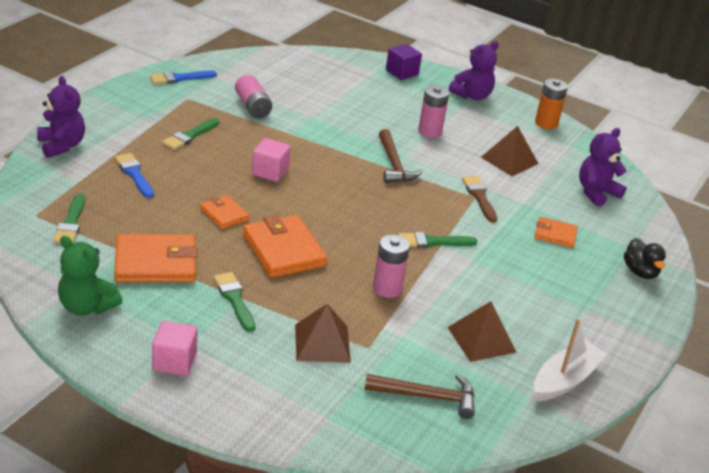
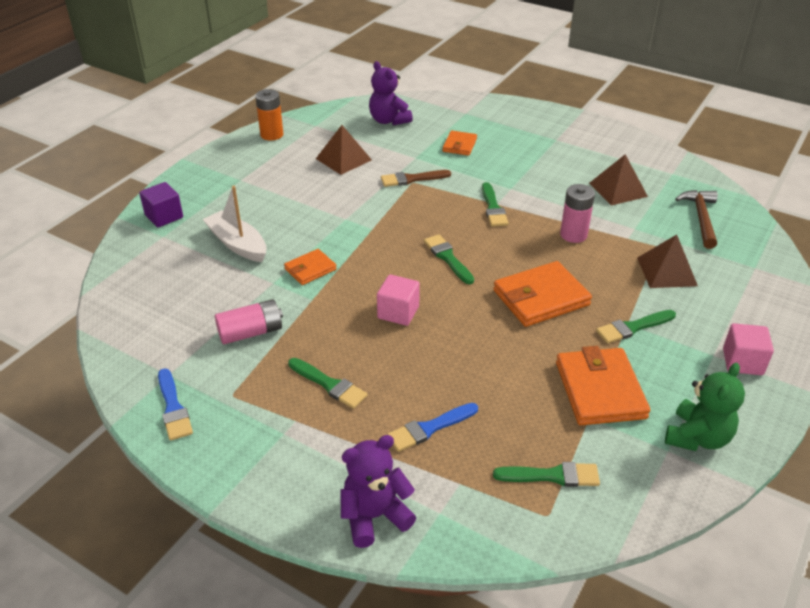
camera: 85 degrees left, 5 degrees up
orange wallet [200,195,249,229] -> orange wallet moved to [284,249,337,285]
brown hammer [379,129,423,183] -> none
pink battery [418,85,449,138] -> none
purple teddy bear [449,41,499,100] -> none
white boat [534,319,607,401] -> white boat moved to [203,186,266,262]
black duck [624,238,666,279] -> none
none -> green brush [424,234,474,284]

